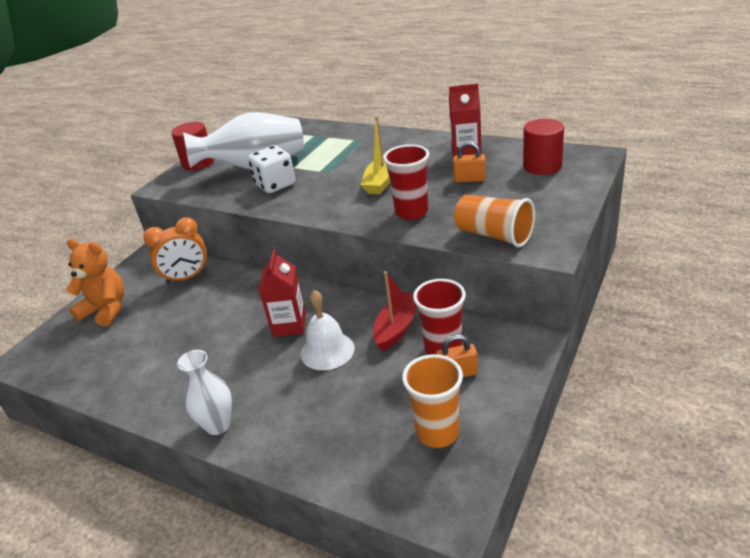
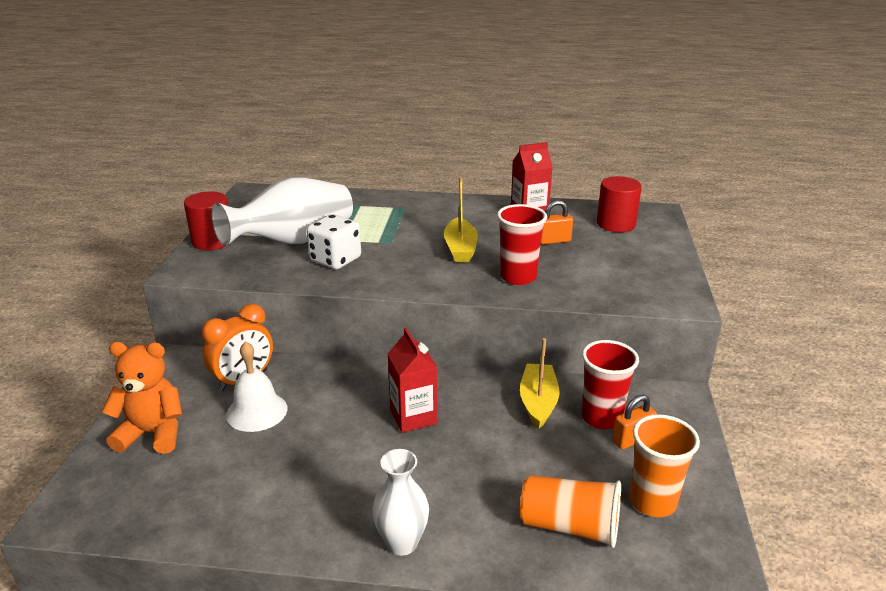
camera: 25 degrees left, 5 degrees down
white bell [301,290,355,370] -> white bell moved to [226,341,287,432]
red boat [373,271,417,351] -> yellow boat [520,338,560,429]
orange cup [454,195,535,248] -> orange cup moved to [520,475,621,548]

